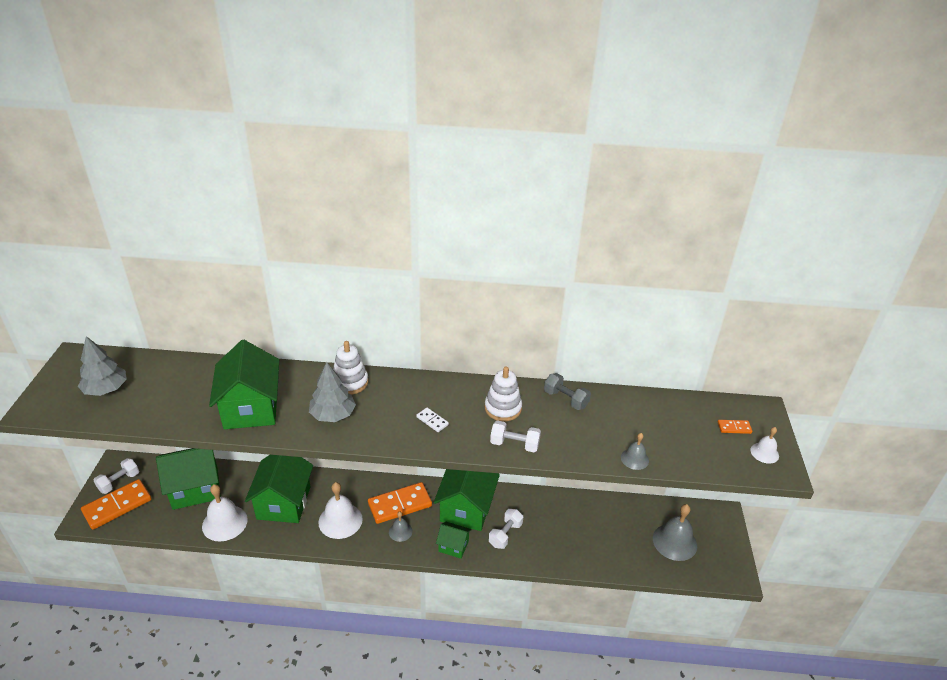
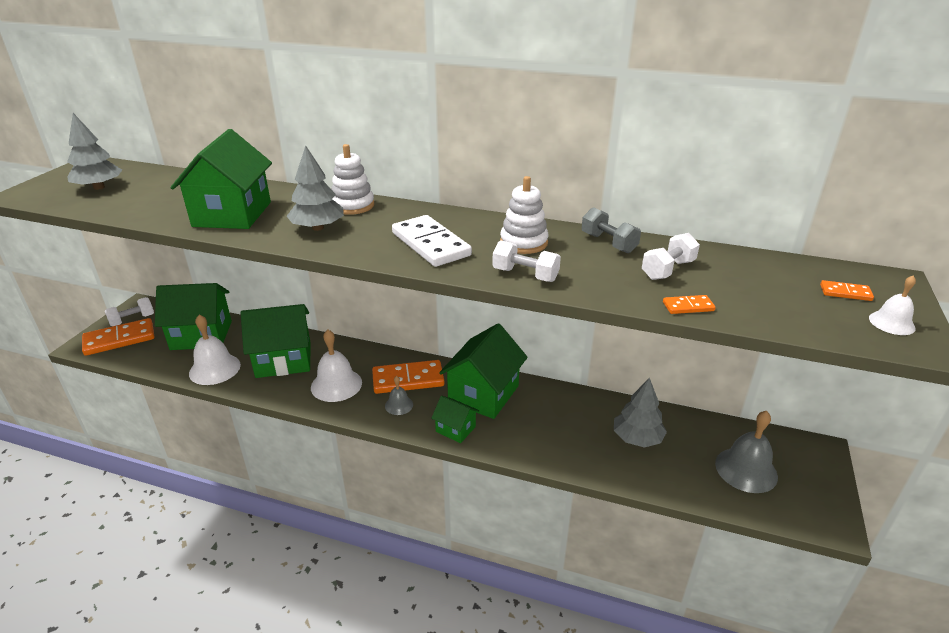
camera: 15 degrees right, 5 degrees down
green house [245,455,313,523] -> green house turned 60 degrees clockwise [241,304,311,378]
white domino [416,408,449,432] -> white domino [392,215,472,267], size x2.21
white dumbbell [489,509,523,549] -> white dumbbell moved to [642,233,700,280]
grey bell [621,433,649,470] -> orange domino [663,295,716,314]
none -> grey tree [614,377,667,448]

